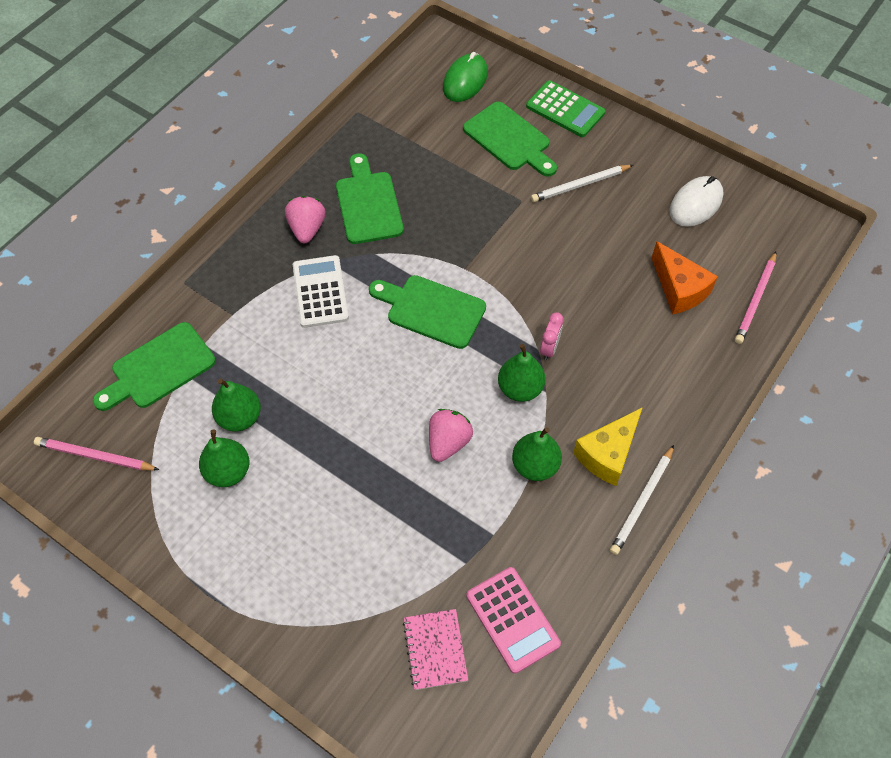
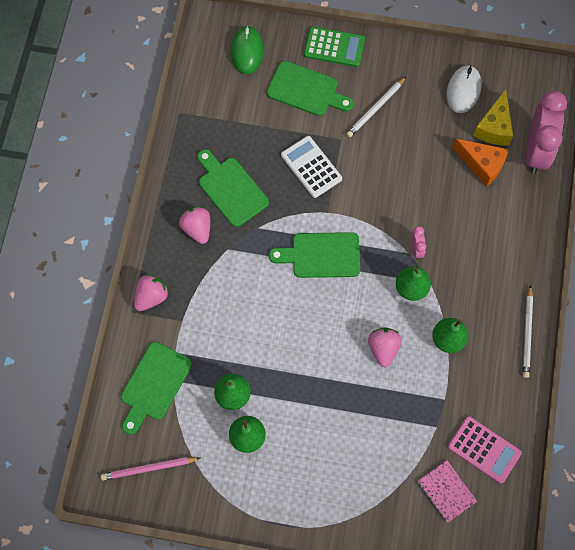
camera: 25 degrees left, 10 degrees up
white calculator [293,255,349,328] -> white calculator moved to [281,136,342,198]
yellow cheese [573,407,643,486] -> yellow cheese moved to [473,89,513,145]
pink pencil [735,252,776,344] -> pink clock [526,91,567,174]
none -> pink strawberry [134,274,169,311]

